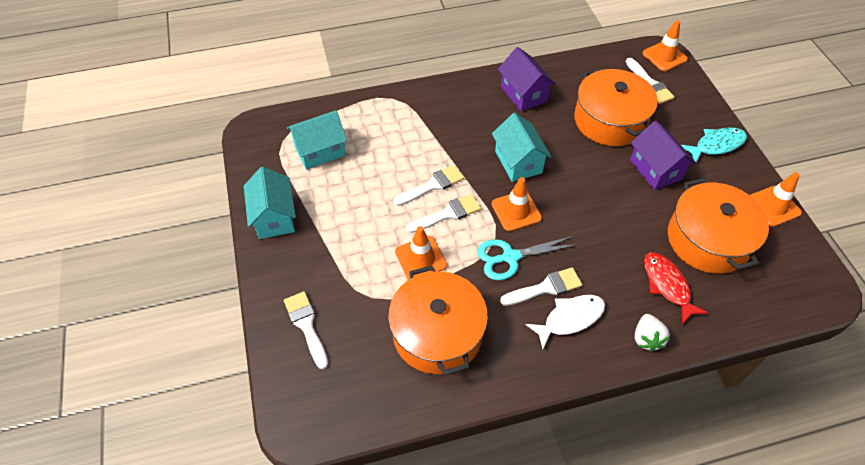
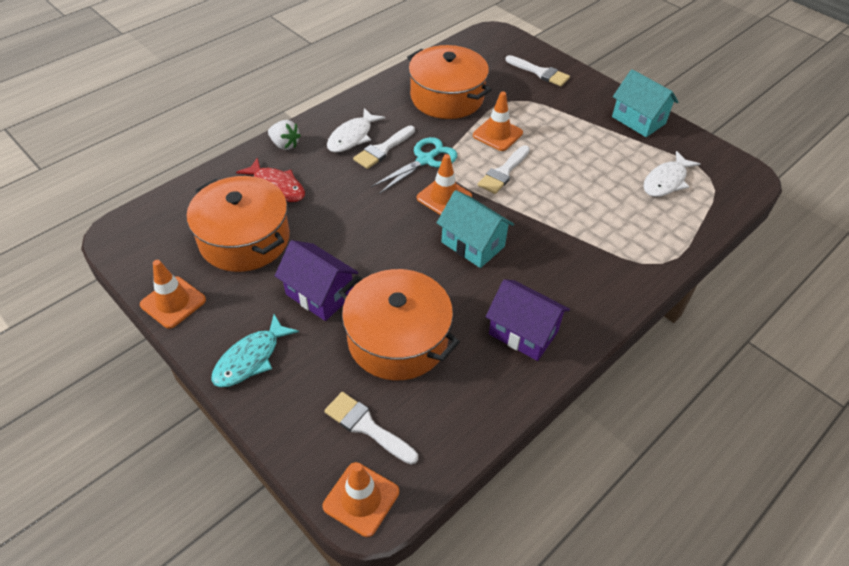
camera: 150 degrees right, 5 degrees down
turquoise house [287,110,347,170] -> white fish [643,151,700,197]
white brush [393,165,464,206] -> none
white strawberry [635,314,670,352] -> white strawberry turned 150 degrees clockwise [268,120,301,150]

